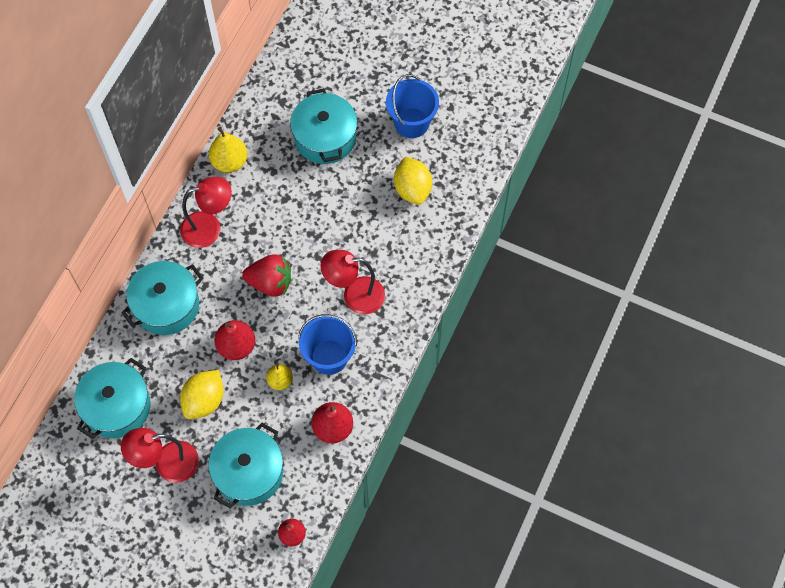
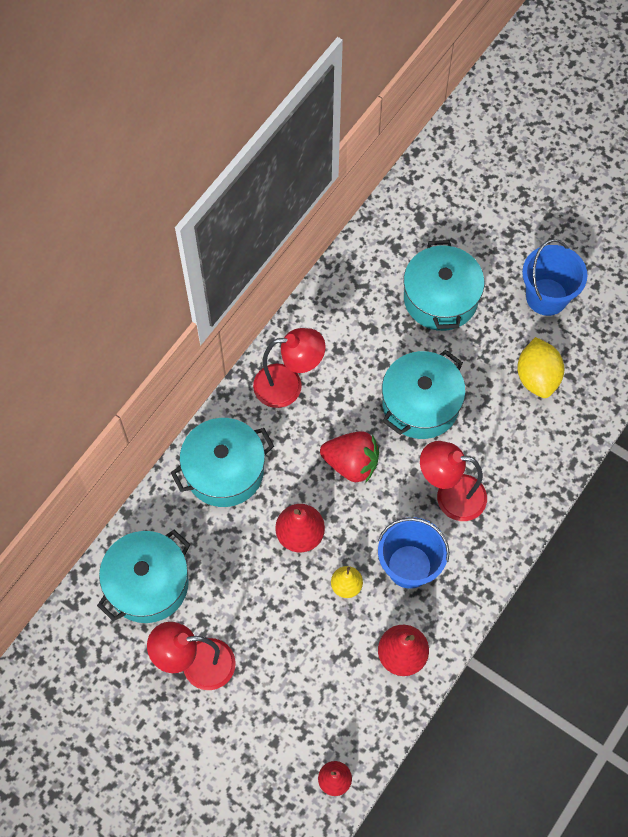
camera: 10 degrees right, 0 degrees up
yellow lemon [180,370,224,419] -> none
turquoise pot [208,423,283,508] -> turquoise pot moved to [382,350,466,439]
yellow pear [209,127,247,173] -> none

